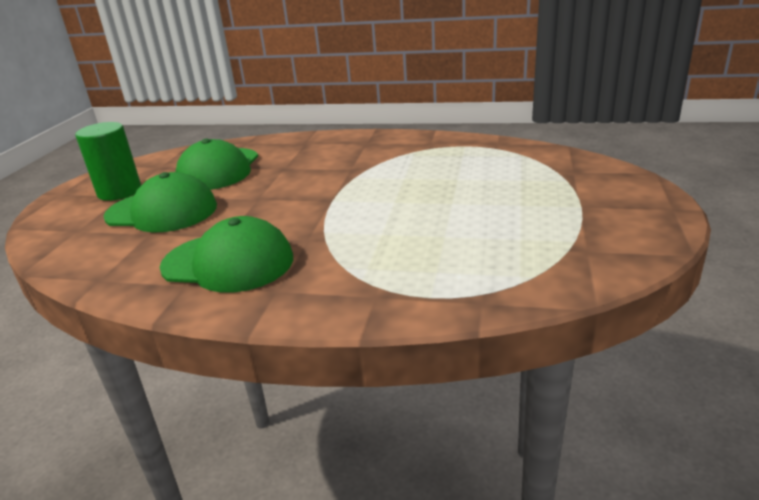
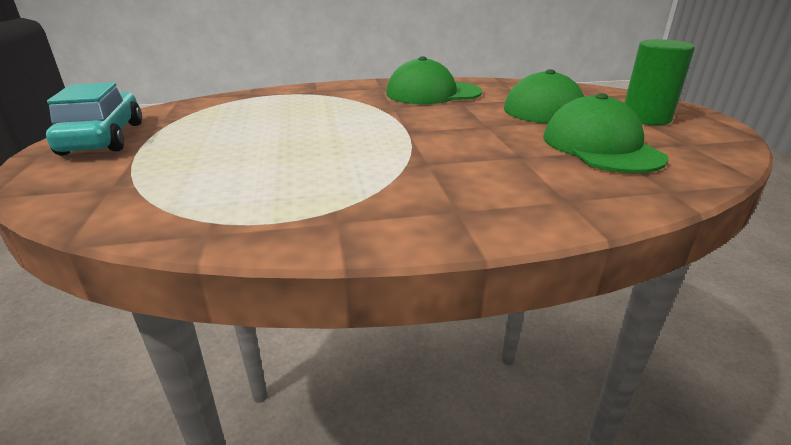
camera: 155 degrees right, 0 degrees up
none -> turquoise car [46,82,142,156]

